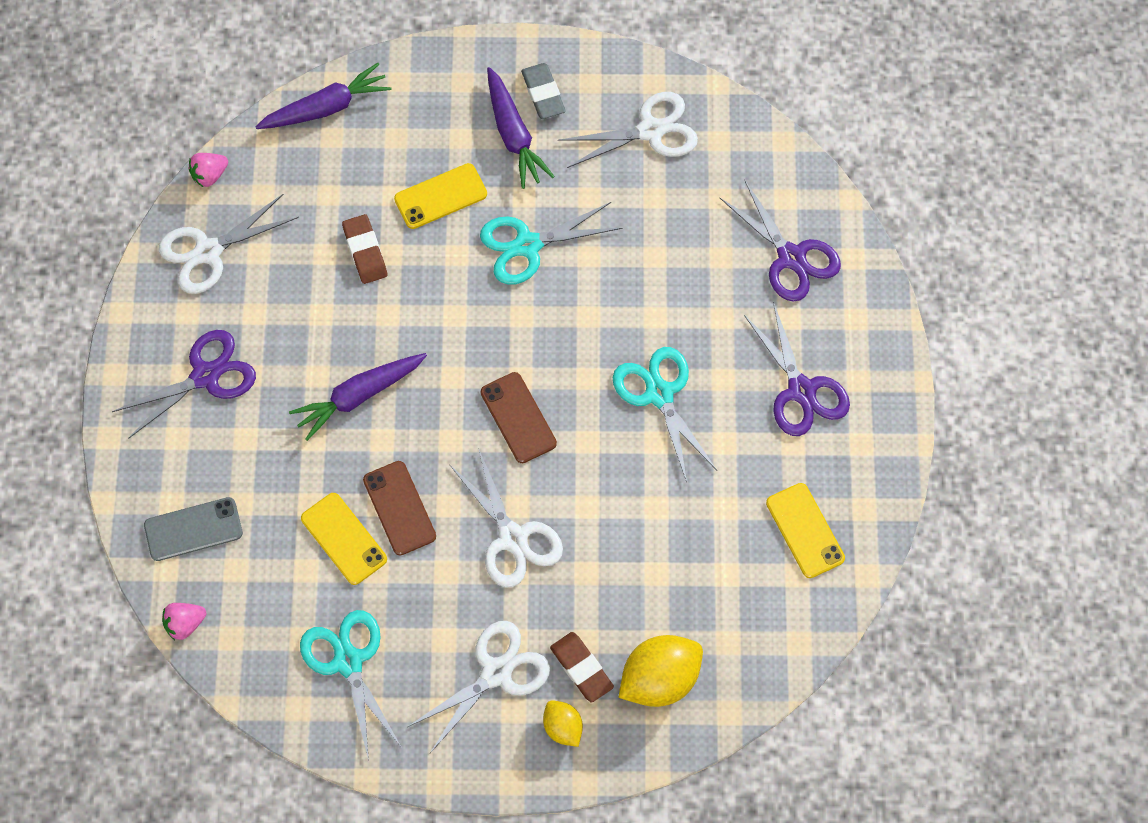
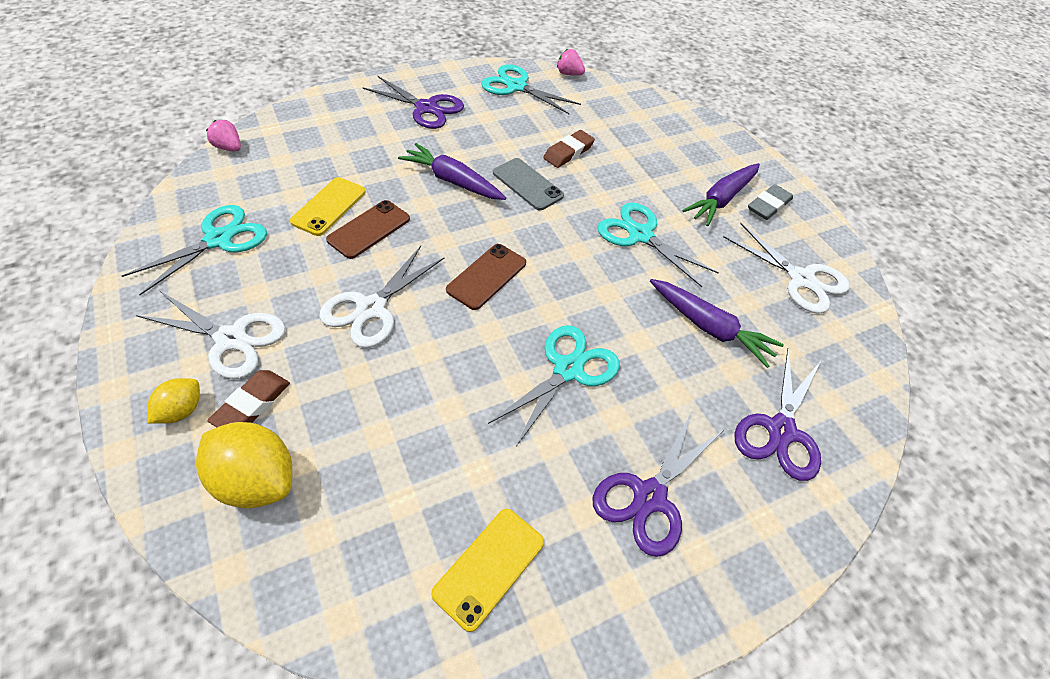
camera: 60 degrees right, 15 degrees down
grey phone [144,497,243,561] -> grey phone moved to [493,158,564,210]
white scissors [159,194,299,294] -> turquoise scissors [481,65,581,114]
purple carrot [255,63,392,129] -> purple carrot moved to [650,279,784,368]
yellow phone [394,163,487,229] -> none

